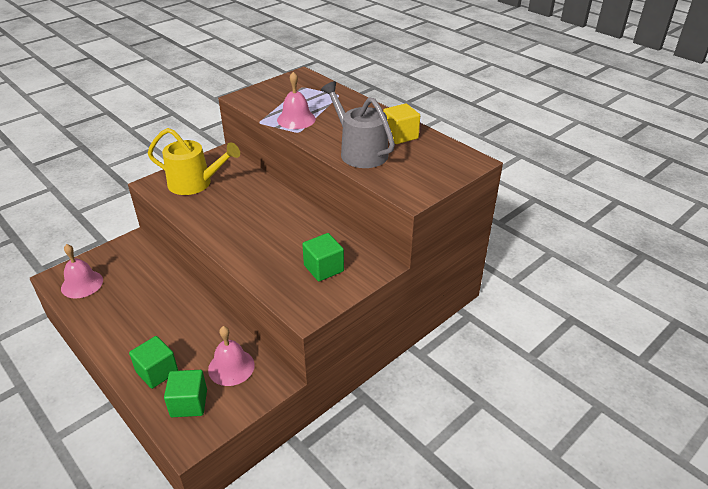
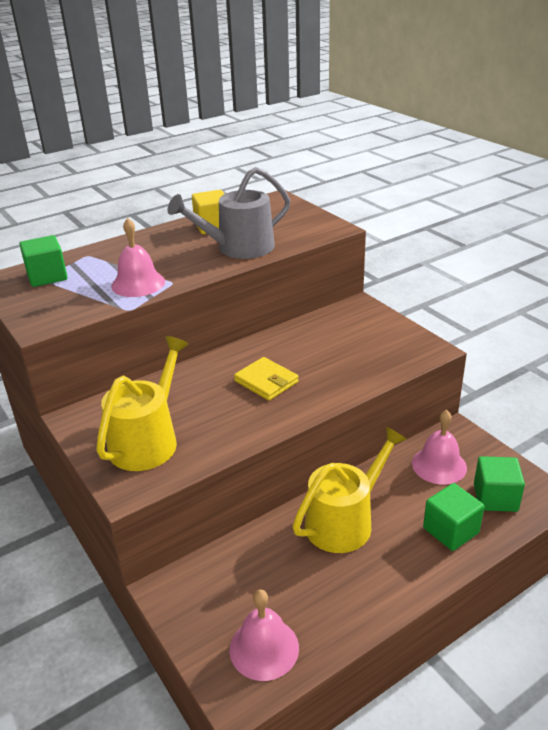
camera: 80 degrees left, 5 degrees down
green cube [302,233,344,282] -> green cube moved to [19,235,67,287]
none -> yellow wallet [234,357,299,401]
none -> yellow watering can [292,426,407,553]

